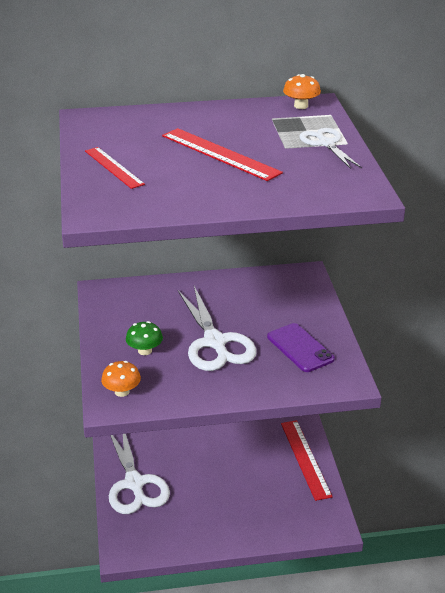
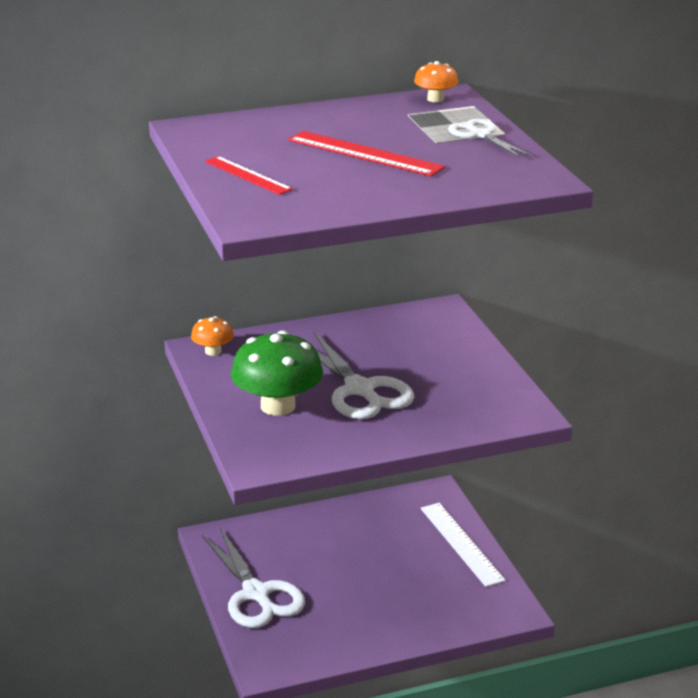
camera: 10 degrees left, 5 degrees down
orange mushroom [101,361,141,397] -> orange mushroom moved to [191,316,234,356]
green mushroom [126,321,163,355] -> green mushroom [231,330,323,416], size x2.01
purple phone [267,323,335,372] -> none
red ruler [281,420,333,501] -> white ruler [421,503,506,587]

